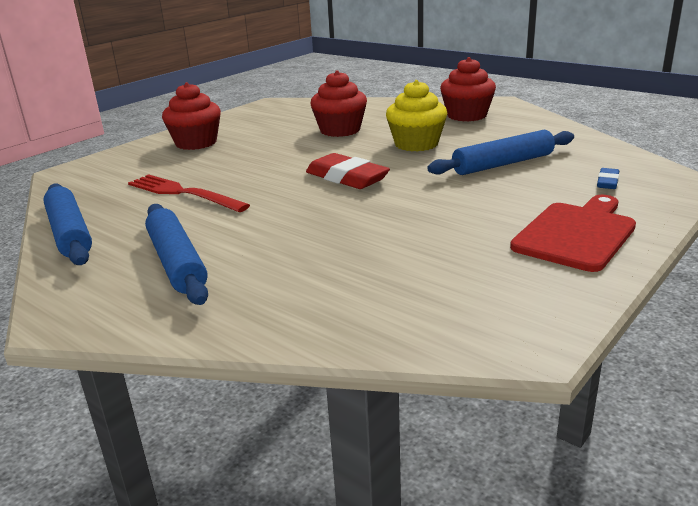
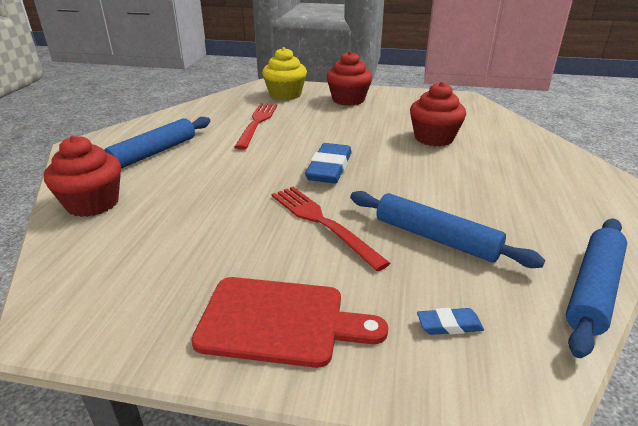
camera: 60 degrees right, 5 degrees up
blue rolling pin [43,184,92,265] -> blue rolling pin moved to [566,219,627,358]
red eraser [306,153,390,189] -> blue eraser [305,143,352,184]
yellow cupcake [386,80,448,151] -> yellow cupcake moved to [262,47,307,100]
red cupcake [440,57,496,122] -> red cupcake moved to [44,136,121,217]
none -> red fork [272,187,390,271]

